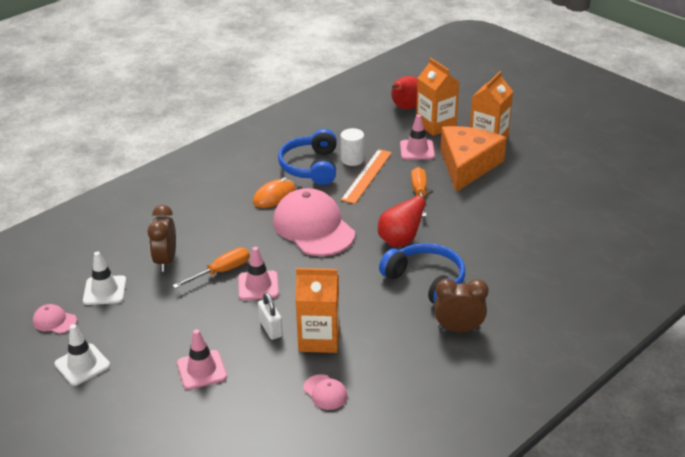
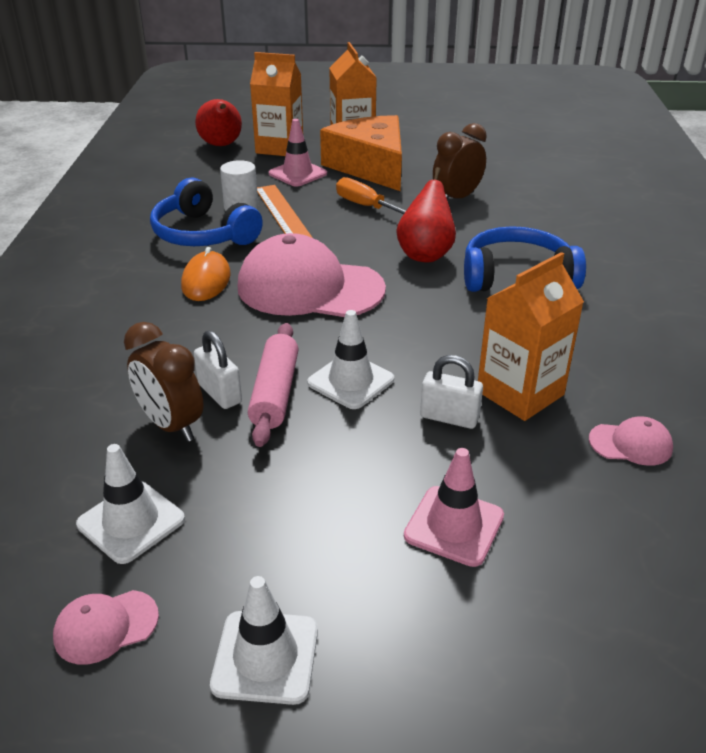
camera: 45 degrees left, 0 degrees up
orange screwdriver [173,248,250,289] -> pink rolling pin [248,323,298,447]
pink traffic cone [238,247,279,300] -> white traffic cone [307,310,394,409]
brown clock [435,278,489,332] -> brown clock moved to [433,123,487,200]
none -> white padlock [194,330,242,409]

